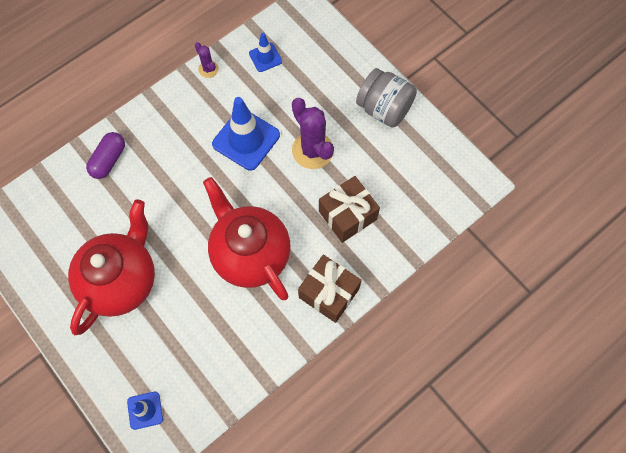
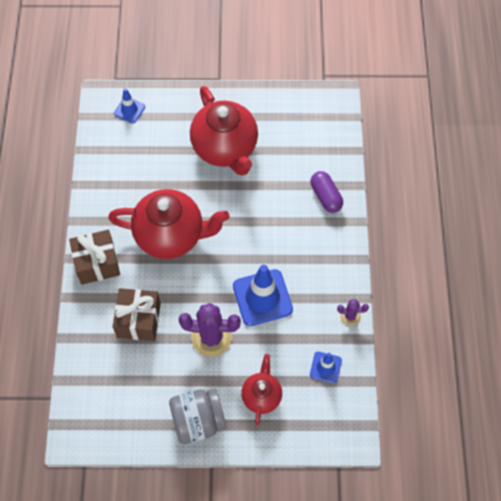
camera: 130 degrees right, 5 degrees down
none -> red teapot [241,354,282,425]

